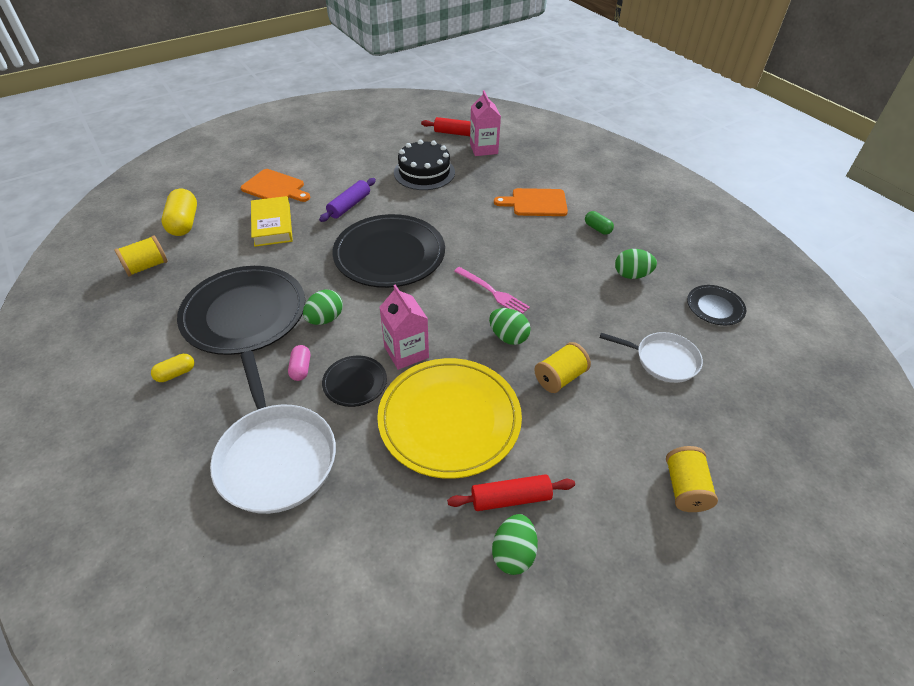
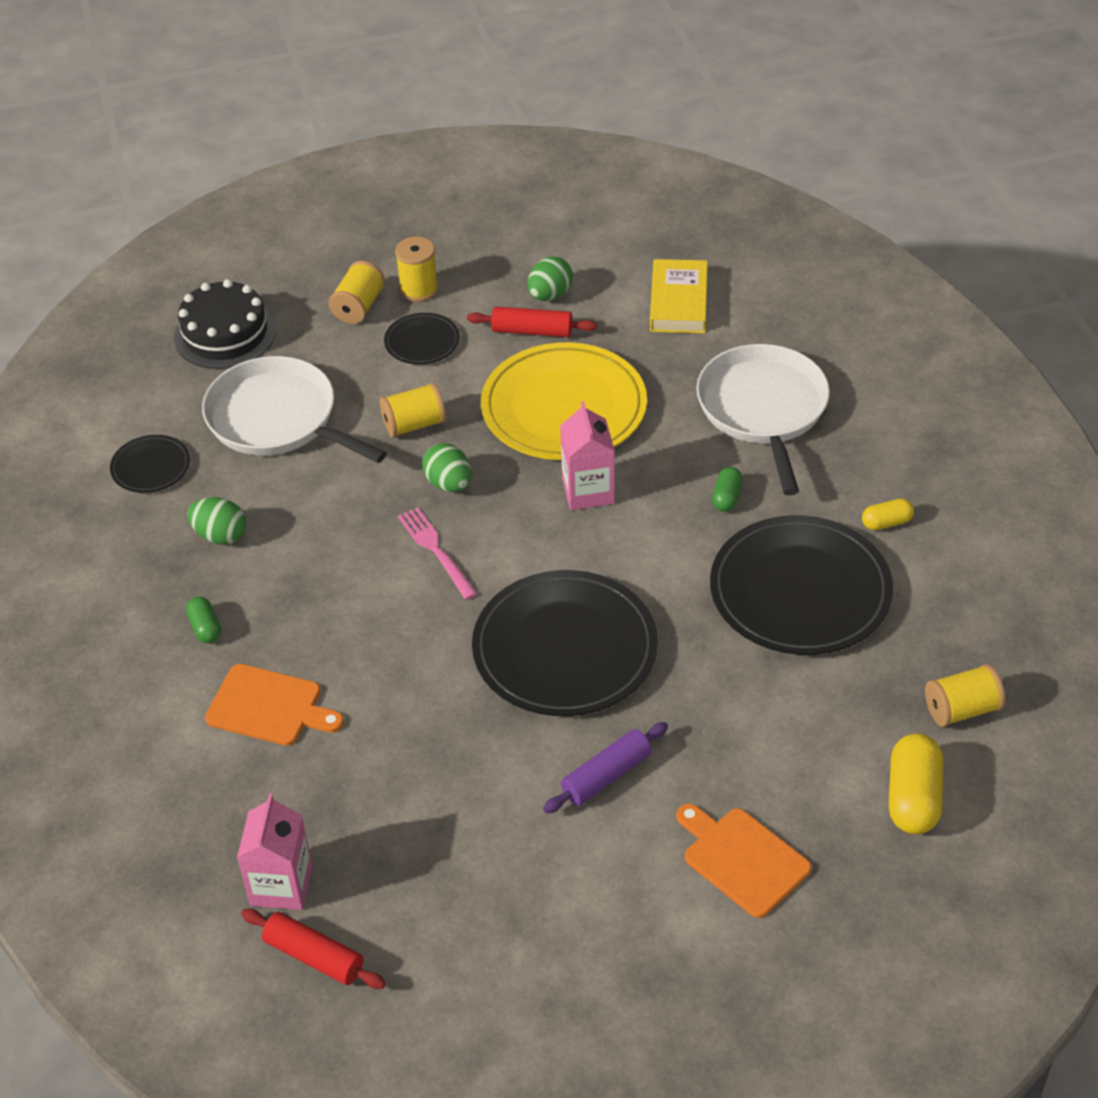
camera: 160 degrees left, 0 degrees up
yellow book [251,196,293,247] -> yellow book moved to [650,259,708,333]
pink capsule [288,345,310,381] -> green capsule [712,467,743,512]
green egg [303,290,343,325] -> none
black plate [322,356,387,407] -> black plate moved to [384,313,460,365]
black cake [394,140,455,190] -> black cake moved to [174,279,276,369]
white pan [600,332,703,383] -> white pan [202,356,387,463], size x1.66
none -> yellow spool [395,237,438,302]

